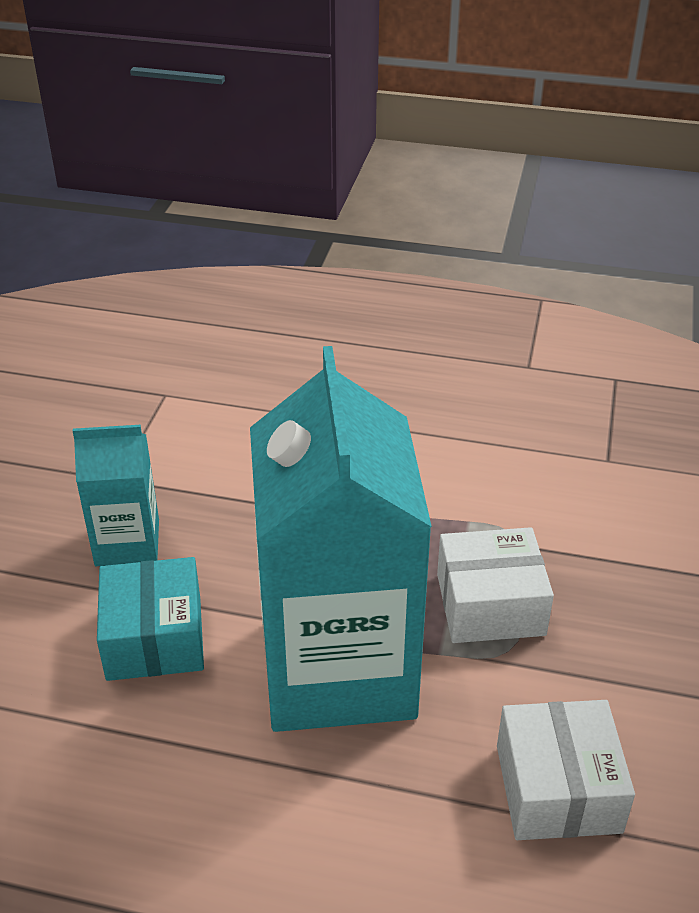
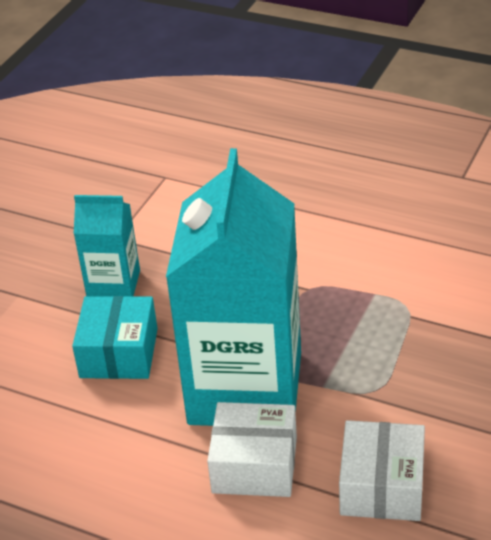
camera: 15 degrees right, 0 degrees up
white box [437,527,554,643] -> white box moved to [207,402,297,497]

